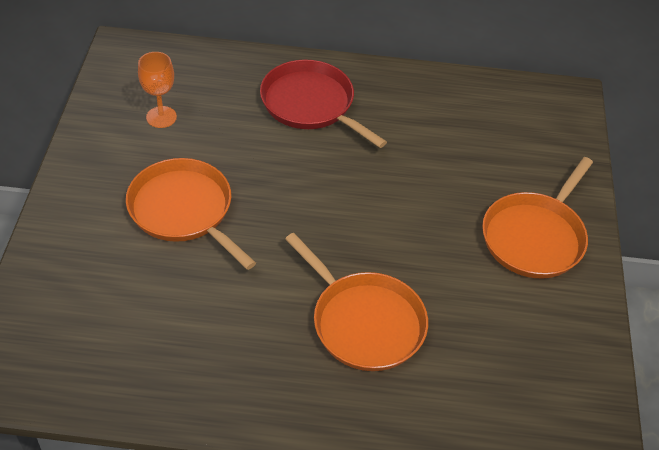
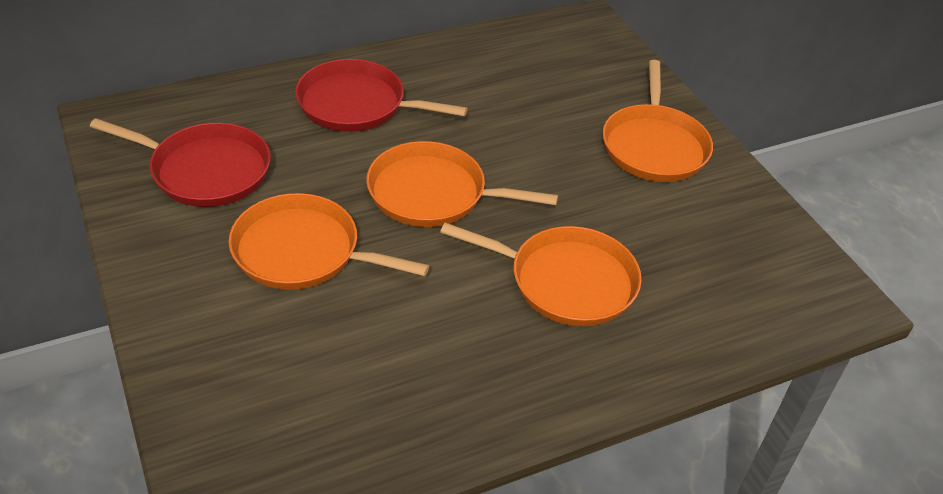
camera: 30 degrees left, 5 degrees down
orange goblet [138,52,177,128] -> red pan [90,118,271,207]
none -> orange pan [366,141,558,227]

